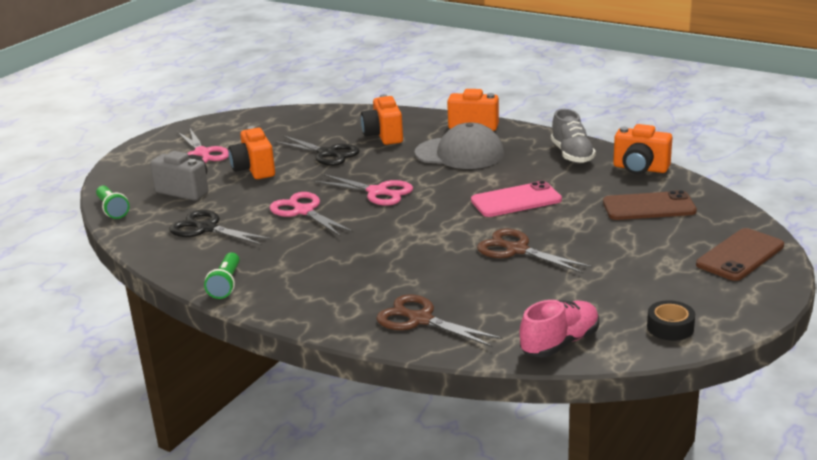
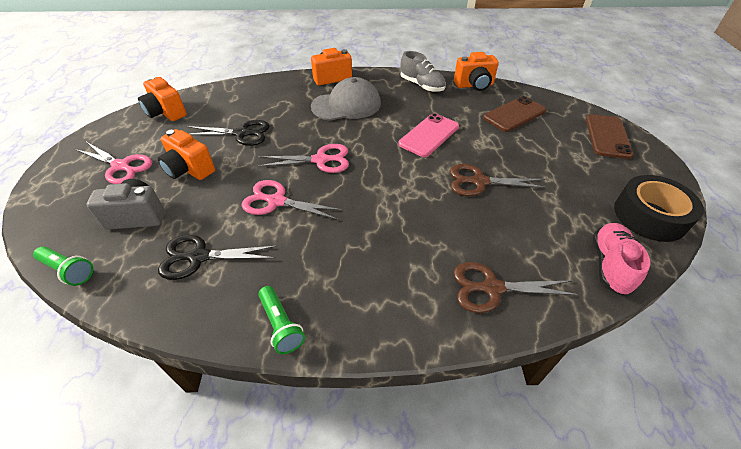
camera: 35 degrees left, 20 degrees up
orange camera [361,94,403,145] -> orange camera moved to [138,76,187,121]
black tape [647,300,695,341] -> black tape [614,175,704,242], size x1.87

